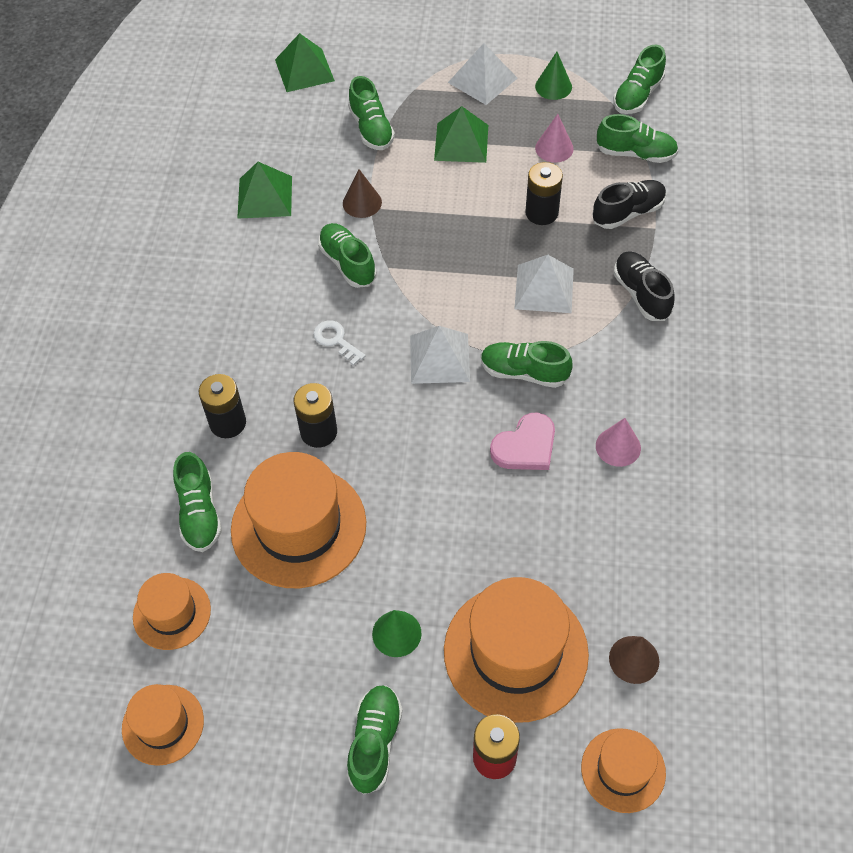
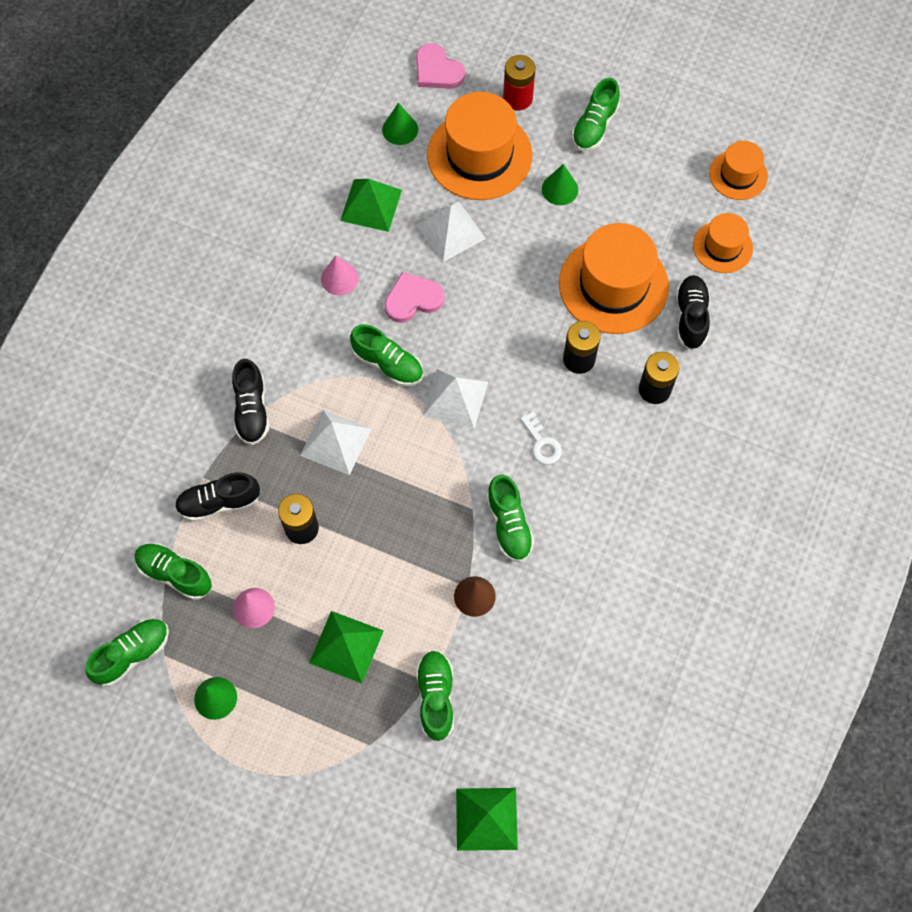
camera: 165 degrees left, 10 degrees up
green shoe [173,452,222,552] -> black shoe [676,275,710,350]
green pyramid [237,162,292,219] -> green pyramid moved to [340,179,402,232]
white pyramid [448,43,517,105] -> white pyramid moved to [417,202,486,262]
orange hat [581,728,666,813] -> pink heart [416,43,465,89]
brown cone [609,636,659,684] -> green cone [382,103,418,145]

